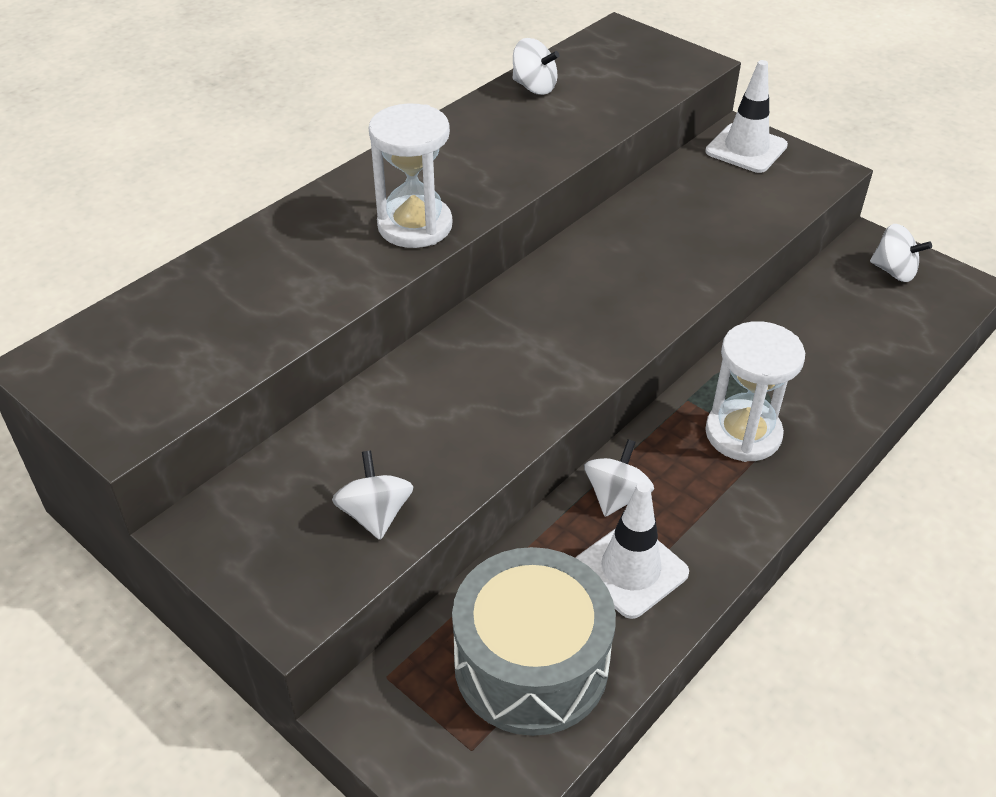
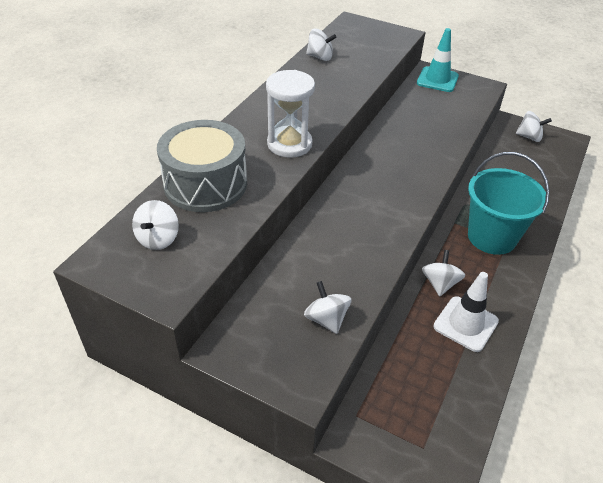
camera: 15 degrees left, 0 degrees up
grey drum [452,547,616,736] -> grey drum moved to [157,120,247,212]
white traffic cone [705,60,788,173] -> turquoise traffic cone [417,28,459,92]
white hourglass [705,321,805,462] -> turquoise bucket [468,152,550,255]
none -> white spinning top [132,200,179,250]

